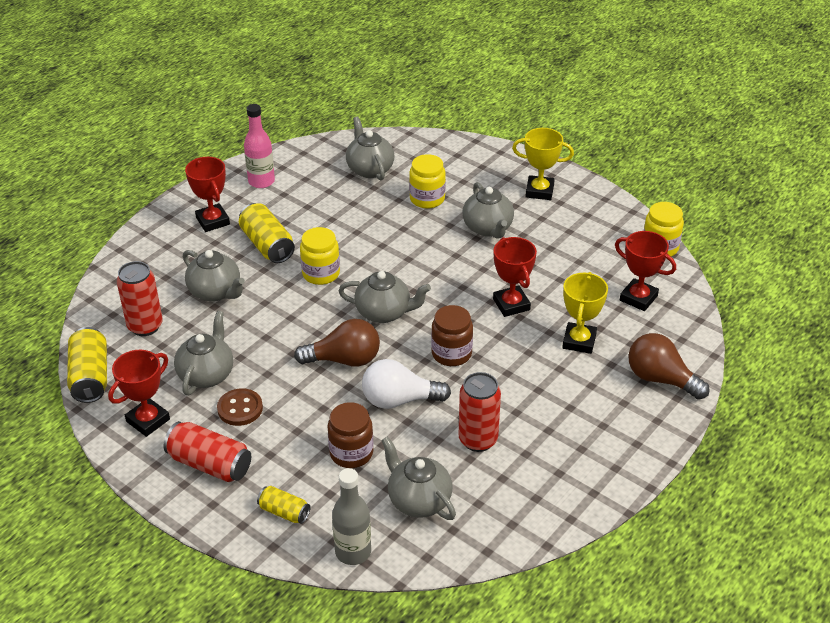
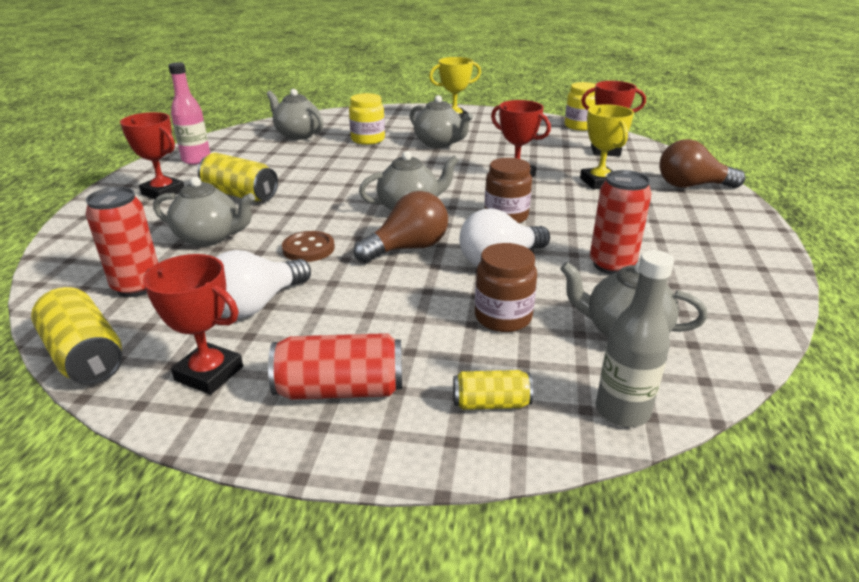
camera: 30 degrees left, 10 degrees down
red trophy [108,350,170,437] -> red trophy turned 75 degrees counterclockwise [143,254,243,395]
grey teapot [174,311,233,396] -> white light bulb [216,250,311,318]
brown button [217,388,263,426] -> brown button moved to [282,231,335,262]
yellow jar [300,227,340,285] -> none

